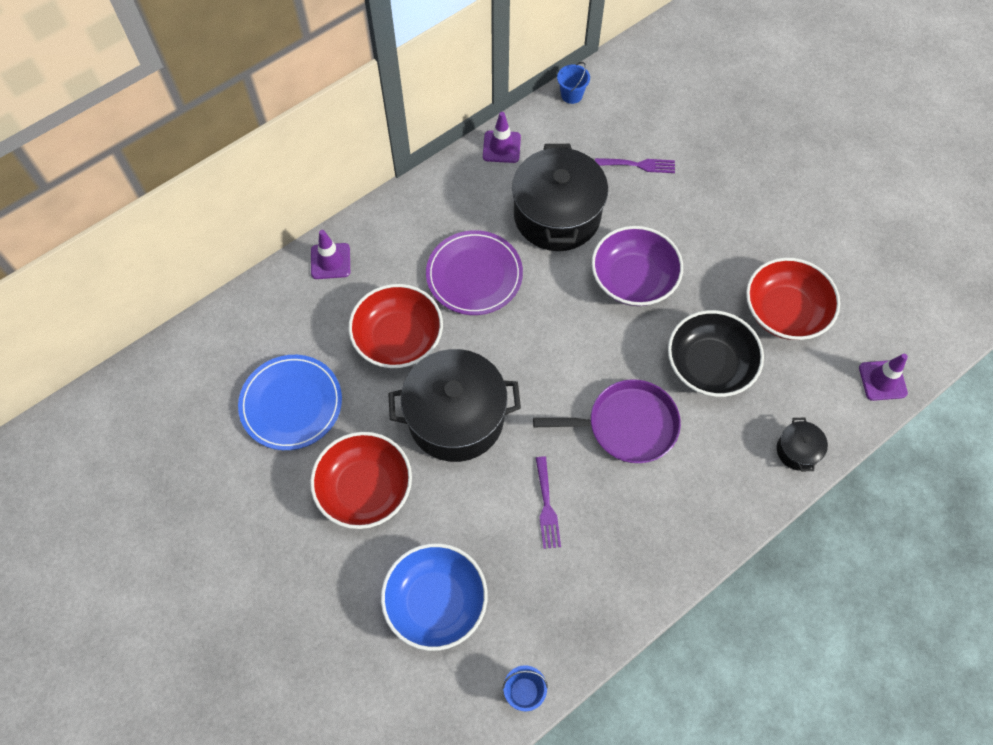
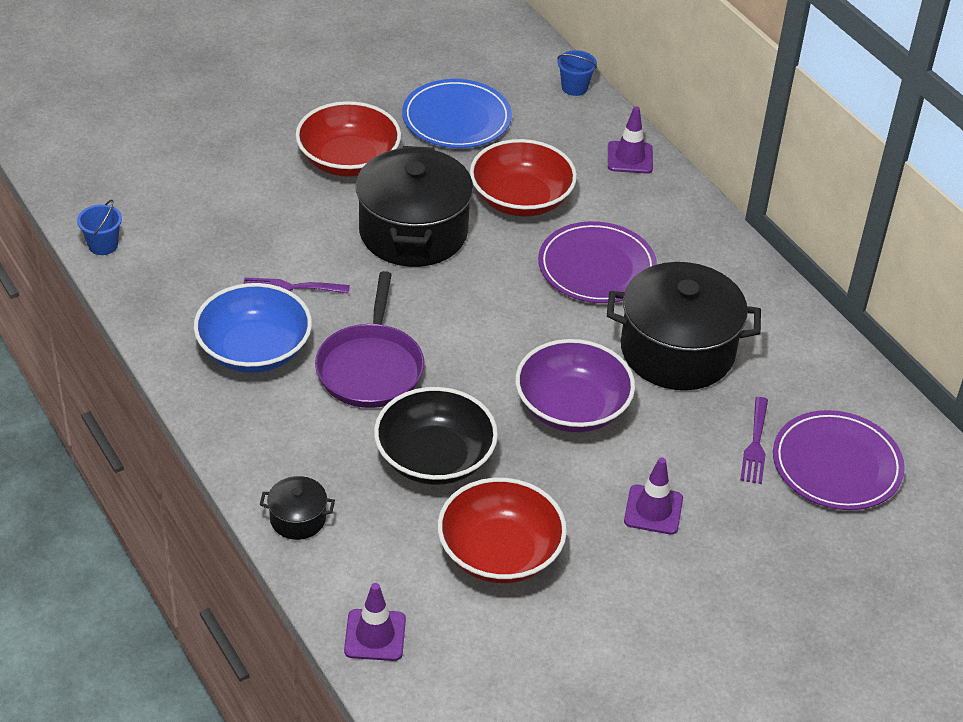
camera: 95 degrees right, 20 degrees down
blue bowl [381,543,488,651] -> blue bowl moved to [194,283,312,373]
purple traffic cone [483,112,521,163] -> purple traffic cone moved to [624,457,683,534]
blue bucket [557,62,590,104] -> blue bucket moved to [557,50,597,96]
none -> purple plate [773,410,905,510]

